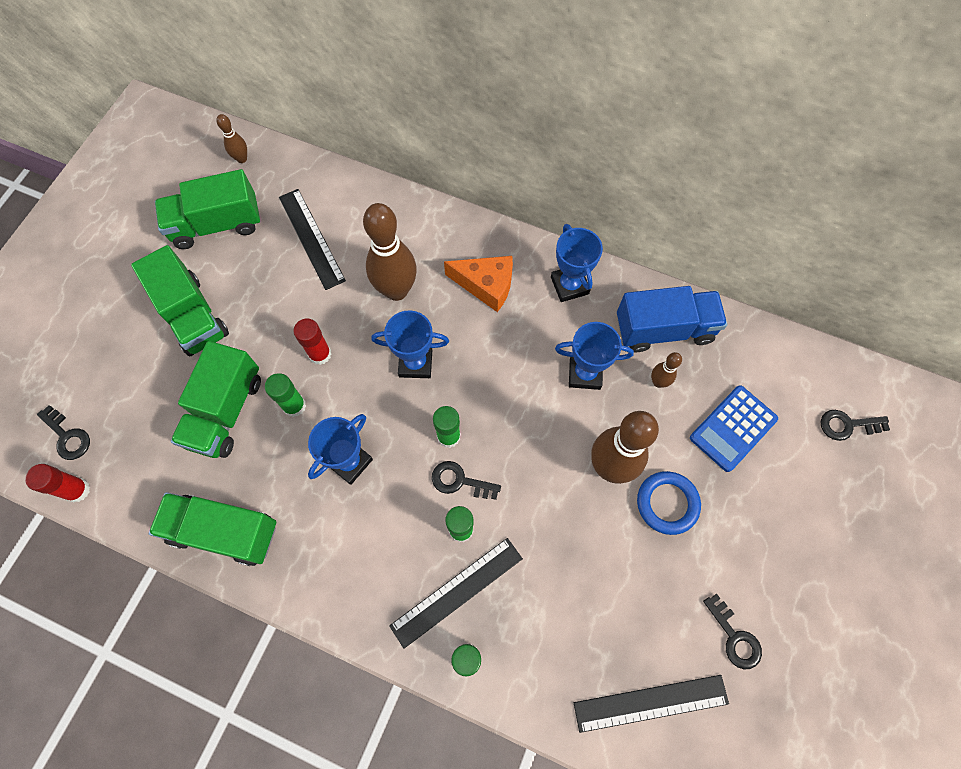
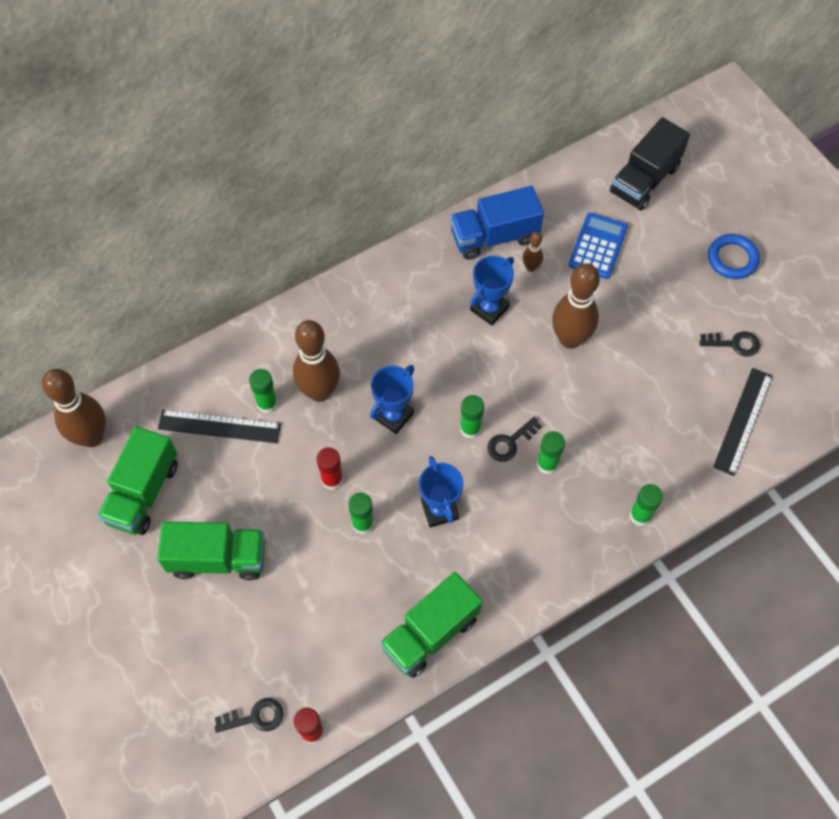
camera: 55 degrees left, 5 degrees down
green truck [171,341,261,458] -> none
brown bowling pin [216,114,247,163] -> brown bowling pin [42,369,106,447], size x2.13
black ruler [389,538,523,649] -> none
orange cheese [444,256,513,312] -> none
blue trophy [551,224,603,302] -> none
blue truck [617,286,727,352] -> blue truck turned 135 degrees counterclockwise [450,186,544,260]
blue ring [637,471,701,535] -> blue ring moved to [708,234,760,279]
blue calculator [690,385,778,472] -> blue calculator turned 150 degrees counterclockwise [569,212,628,279]
black key [820,410,890,441] -> black truck [609,117,690,211]
none -> green glue stick [249,369,278,413]

